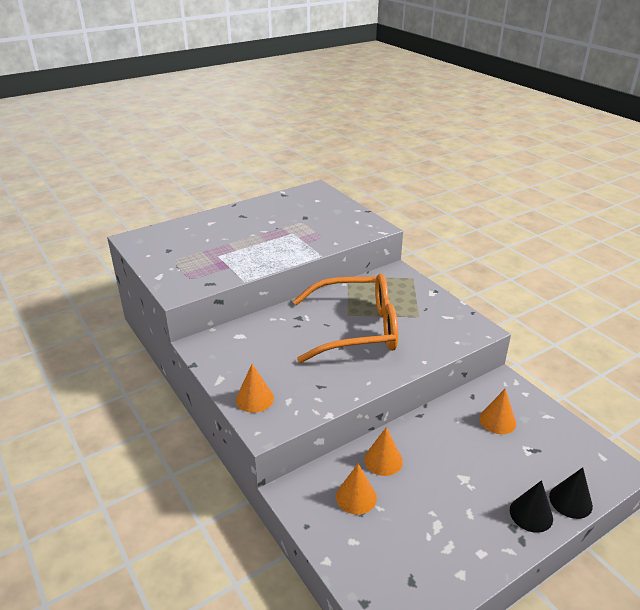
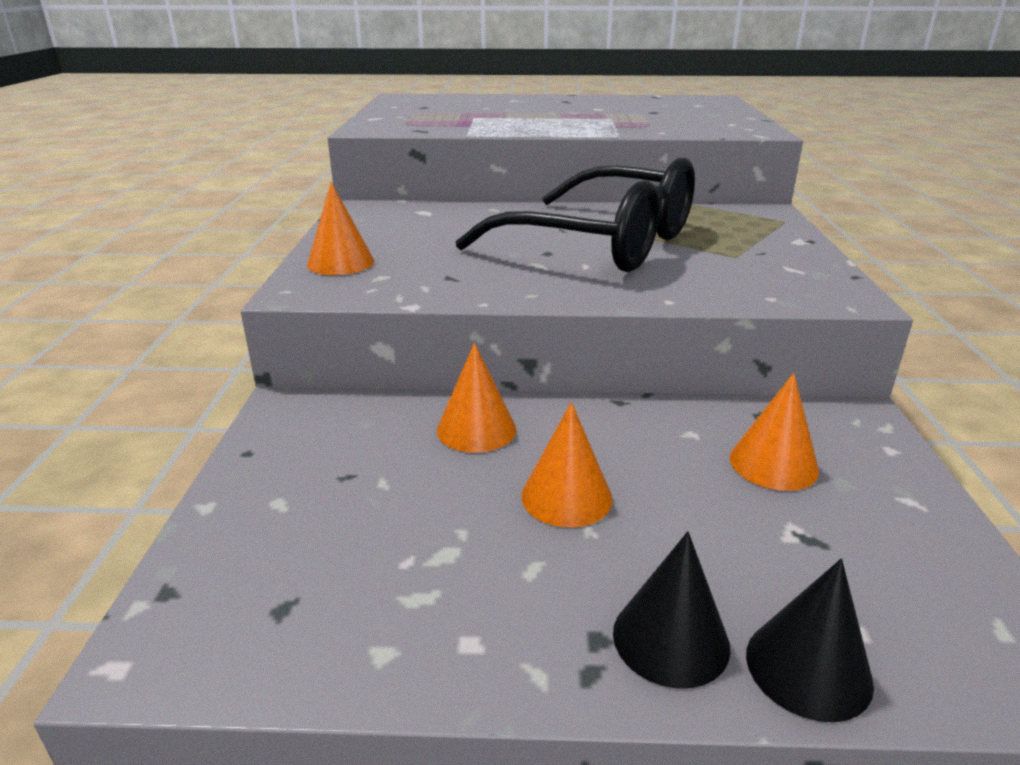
camera: 35 degrees right, 5 degrees down
orange glasses [293,273,398,363] -> black glasses [456,157,695,272]
orange cone [336,464,377,515] -> orange cone moved to [521,402,613,527]

